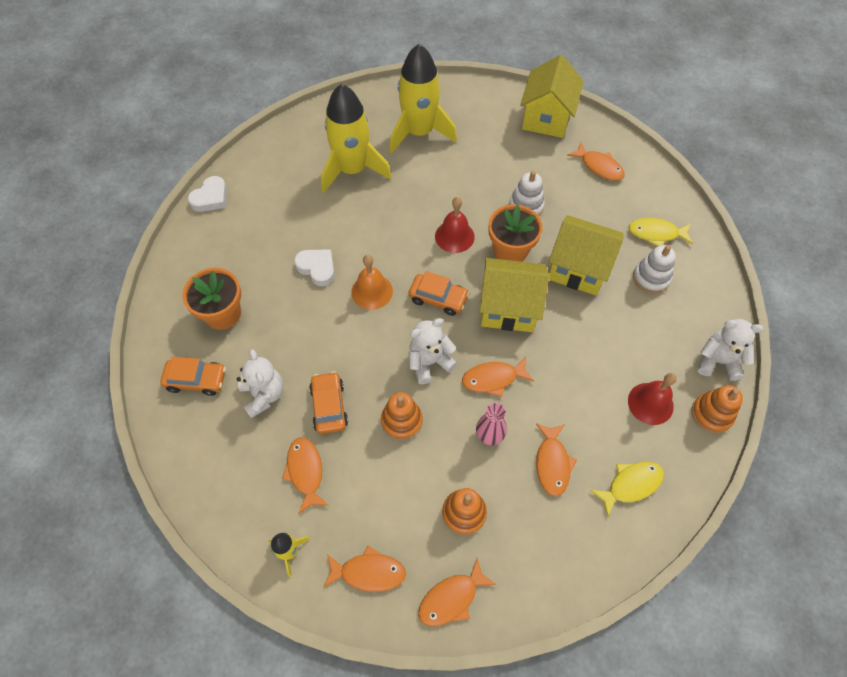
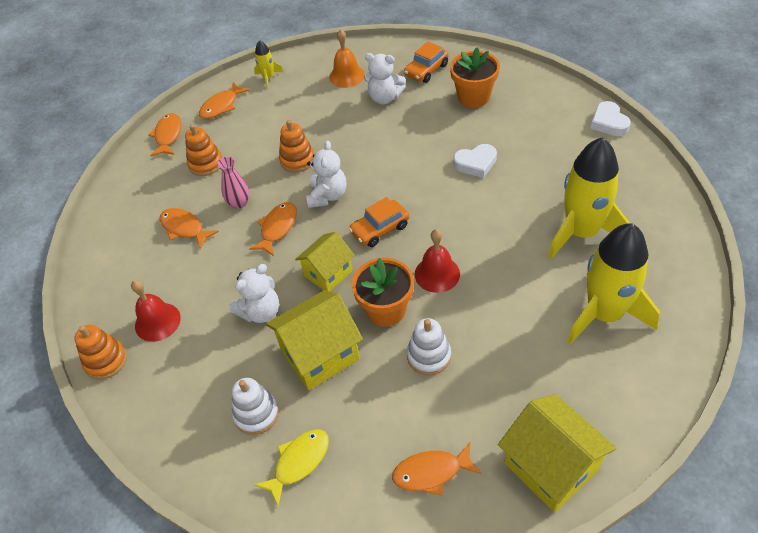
camera: 130 degrees right, 10 degrees down
orange fish [282,437,329,514] -> none
orange car [309,371,348,434] -> none
orange bell [351,255,393,310] -> orange bell moved to [329,29,365,88]
yellow house [480,258,549,332] -> yellow house [295,232,355,291], size x0.65
yellow fish [590,462,664,517] -> none
white teddy bear [698,319,763,381] -> white teddy bear moved to [229,264,279,323]

